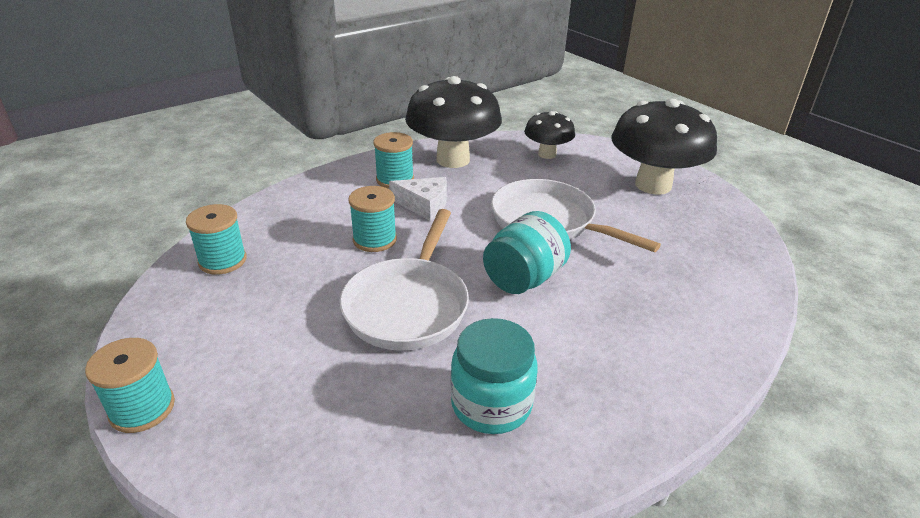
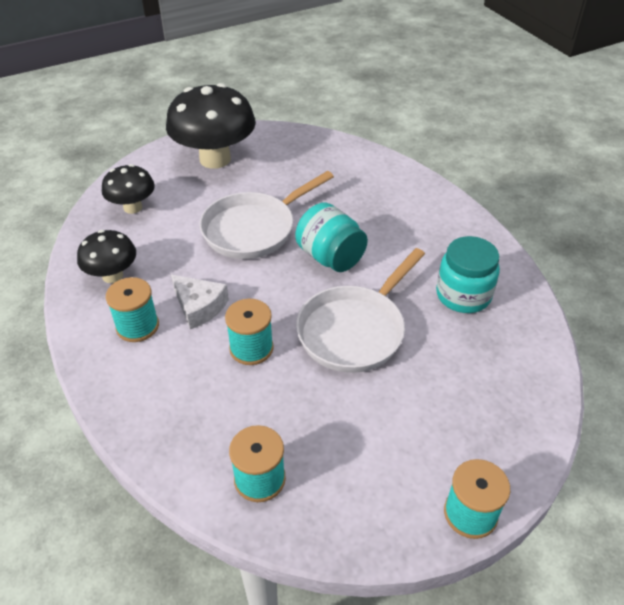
camera: 80 degrees left, 10 degrees up
white pan [340,209,469,350] -> white pan turned 105 degrees clockwise [296,248,425,373]
white cheese [389,177,447,221] -> white cheese turned 105 degrees clockwise [171,275,229,329]
black mushroom [405,76,502,168] -> black mushroom [77,230,136,283], size x0.55

